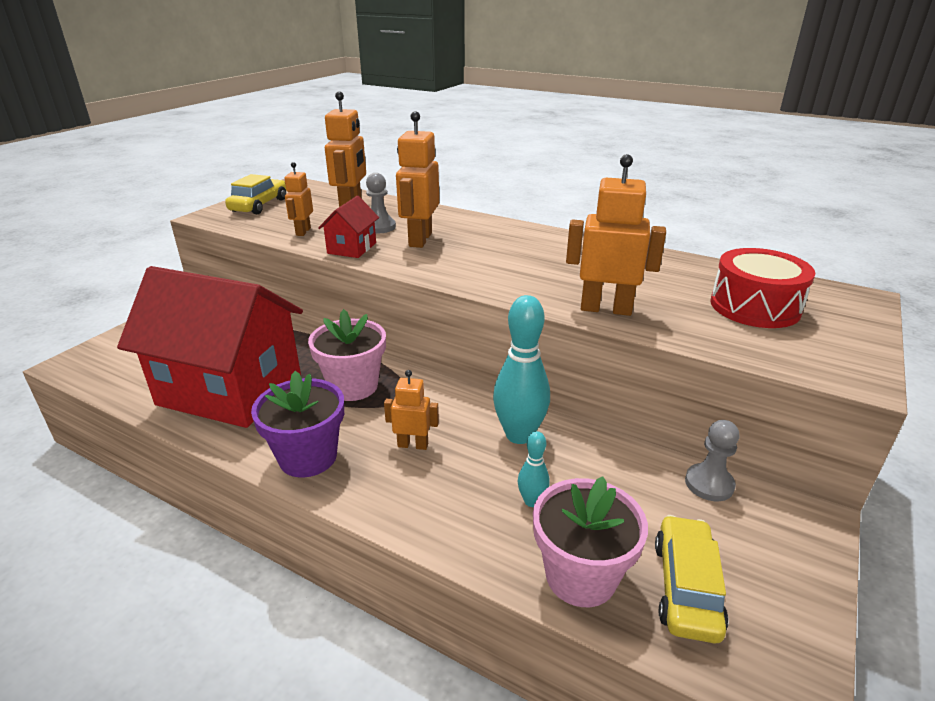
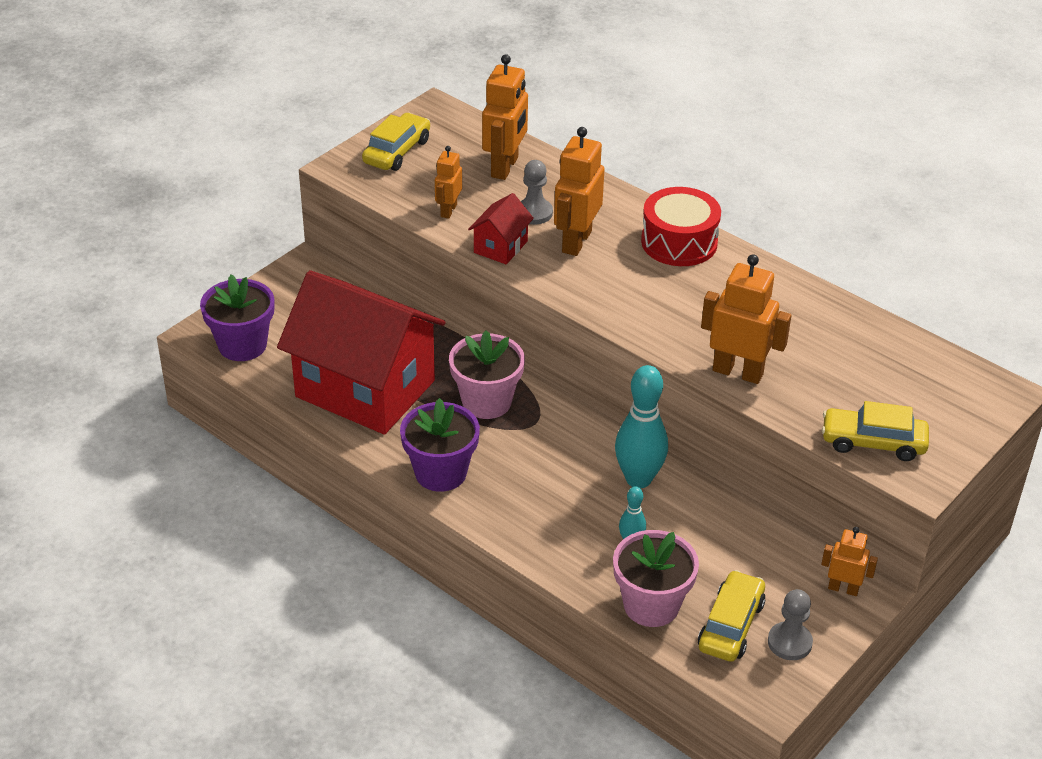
camera: 10 degrees right, 10 degrees up
orange robot [384,370,439,450] -> orange robot moved to [821,527,878,596]
grey pawn [685,420,739,501] -> grey pawn moved to [768,589,813,660]
red drum [710,248,815,328] -> red drum moved to [641,187,721,266]
none -> purple flower pot [200,274,274,361]
none -> yellow car [822,401,929,461]

